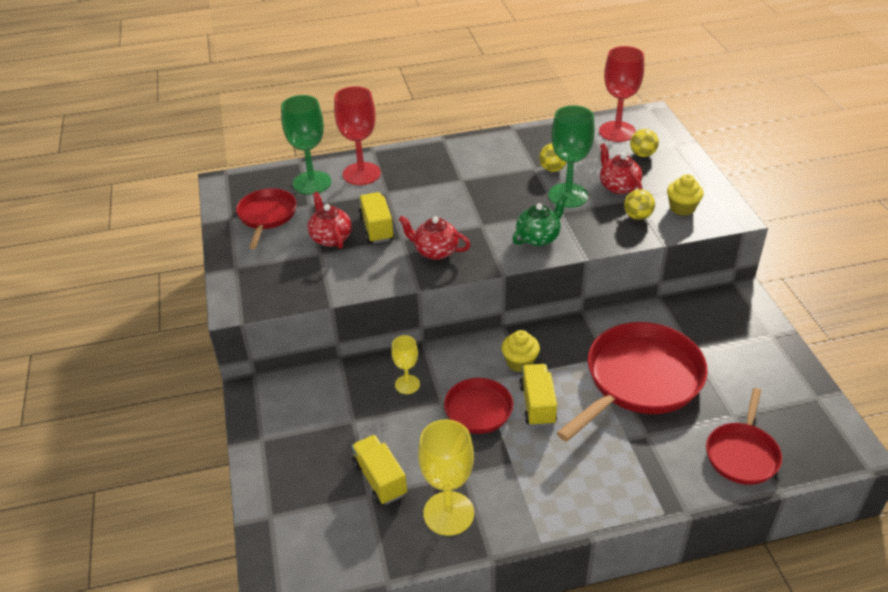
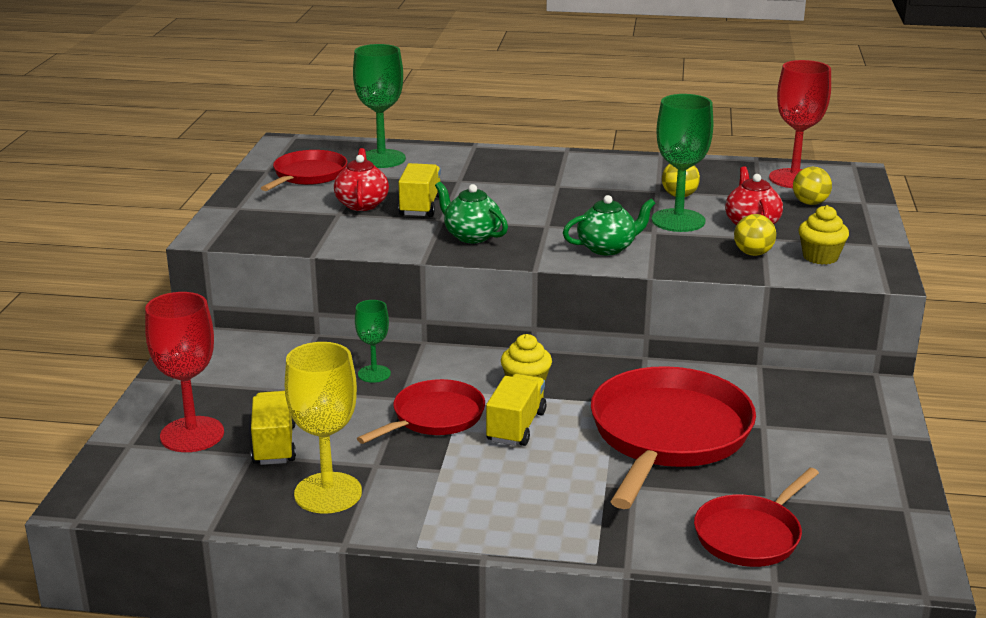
camera: 20 degrees right, 15 degrees down
red goblet [334,86,381,185] -> red goblet moved to [145,292,224,452]
yellow goblet [391,335,420,394] -> green goblet [355,300,391,383]
red teapot [398,216,470,260] -> green teapot [435,182,508,243]
red pan [557,322,708,442] -> red pan turned 45 degrees counterclockwise [591,366,756,509]

